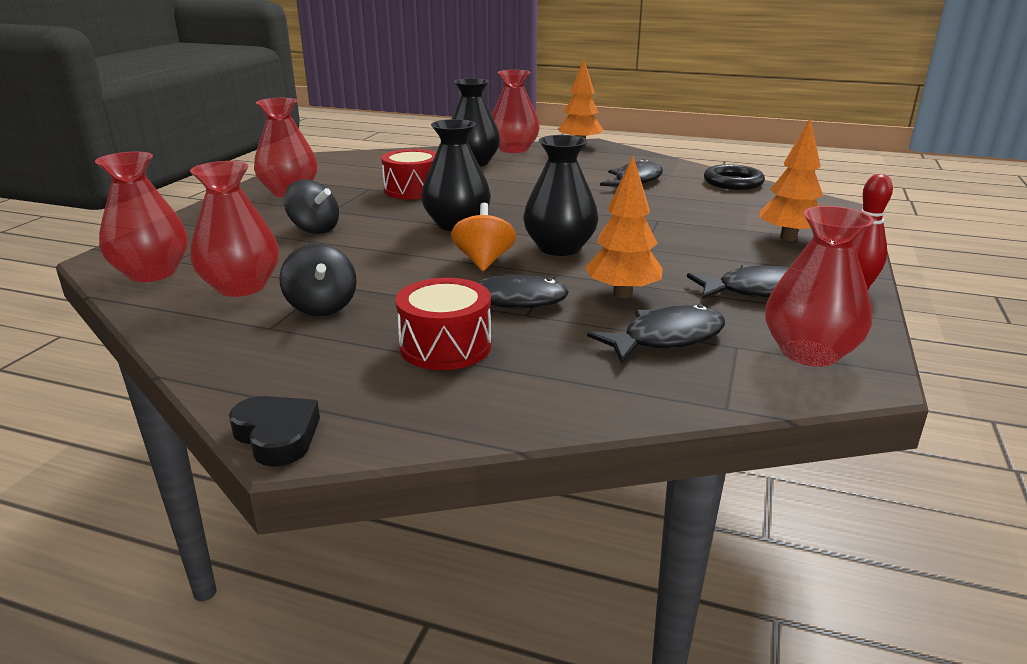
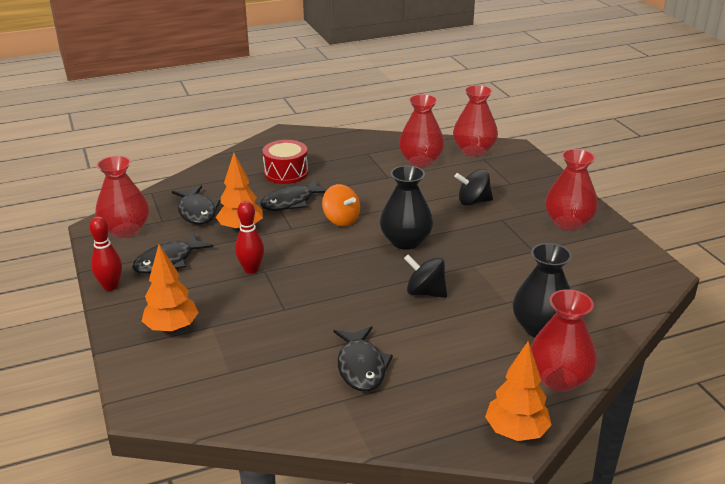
camera: 140 degrees right, 5 degrees up
black heart [229,396,320,467] -> none
black spinning top [279,244,357,316] -> black spinning top moved to [404,255,447,298]
red drum [381,149,436,199] -> none
black vase [523,135,598,256] -> none
black fish [587,304,725,364] -> black fish turned 45 degrees counterclockwise [172,185,220,225]
black ring [704,164,765,190] -> none
none -> red bowling pin [235,201,264,274]

